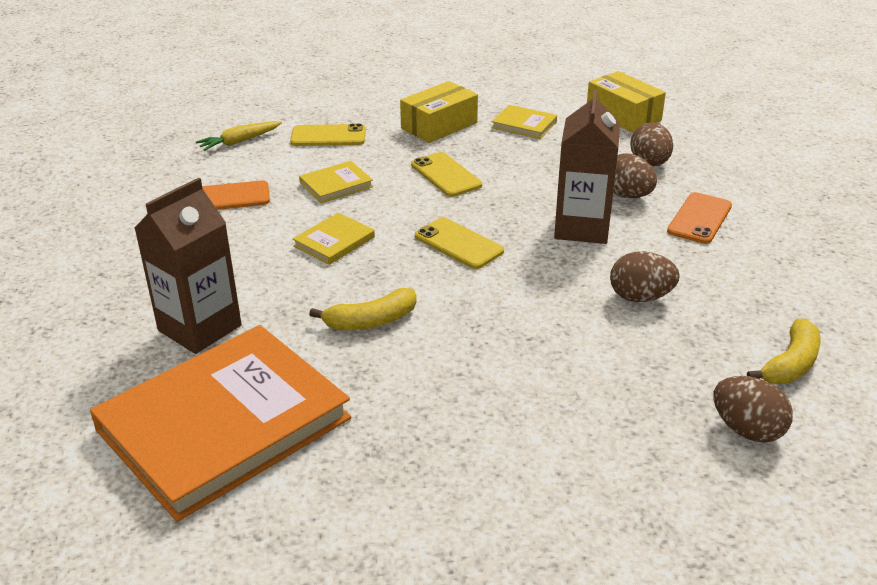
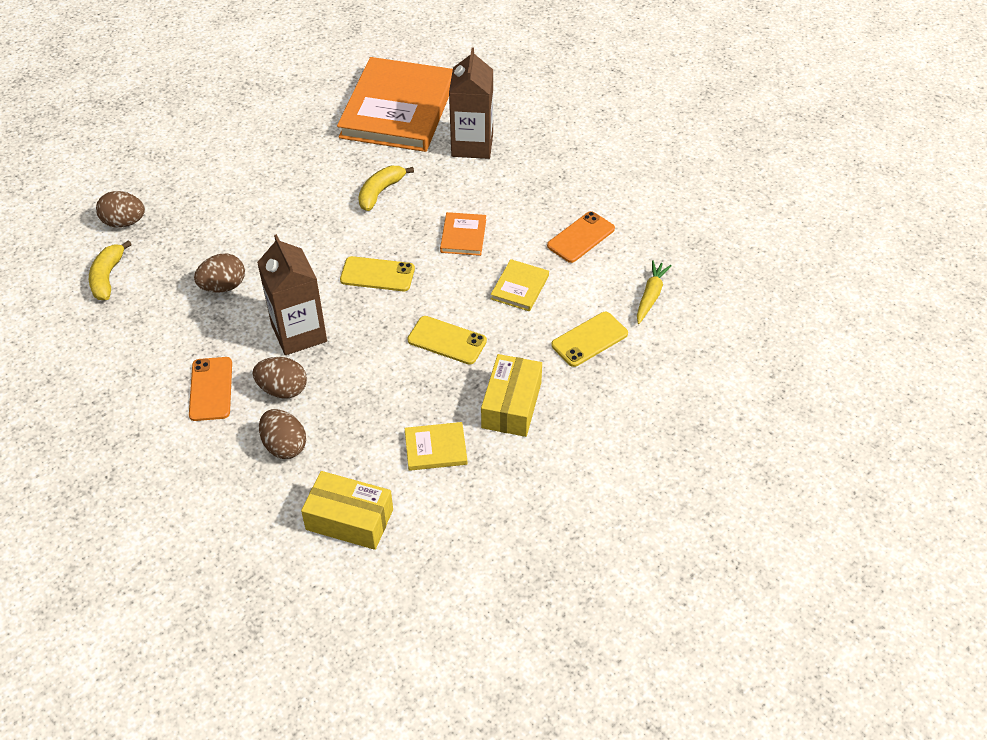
camera: 145 degrees right, 15 degrees up
yellow book [293,212,375,265] -> orange book [440,212,486,256]

